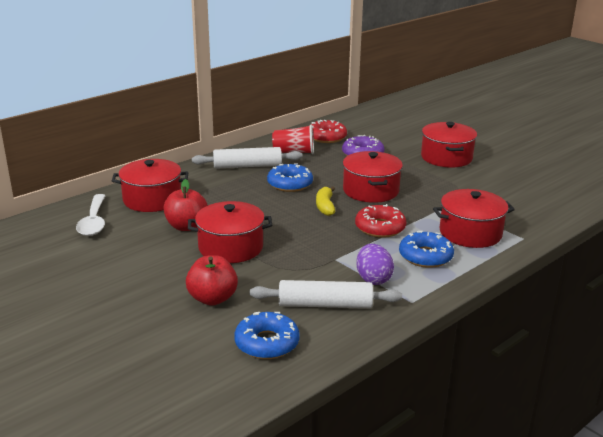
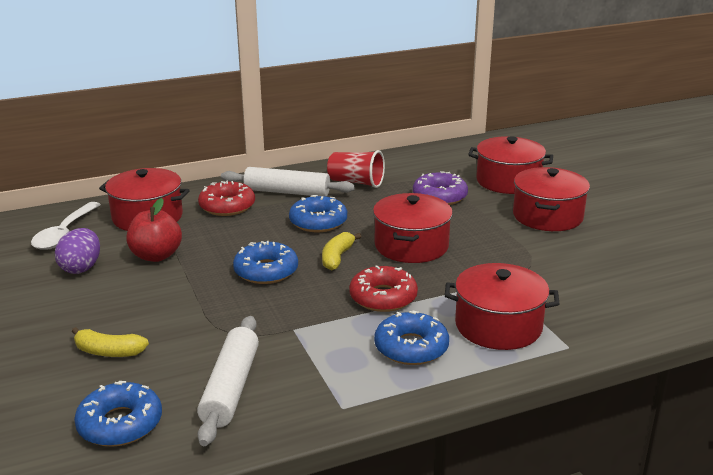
camera: 20 degrees right, 0 degrees up
red apple [186,255,238,306] -> yellow banana [72,327,149,357]
red pot [188,201,272,263] -> red pot moved to [468,136,553,194]
white rolling pin [250,280,402,308] -> white rolling pin turned 75 degrees clockwise [197,316,259,446]
red donut [309,120,347,143] -> red donut moved to [198,181,255,216]
purple egg [356,244,394,285] -> purple egg moved to [55,228,100,274]
none -> blue donut [233,241,298,284]

